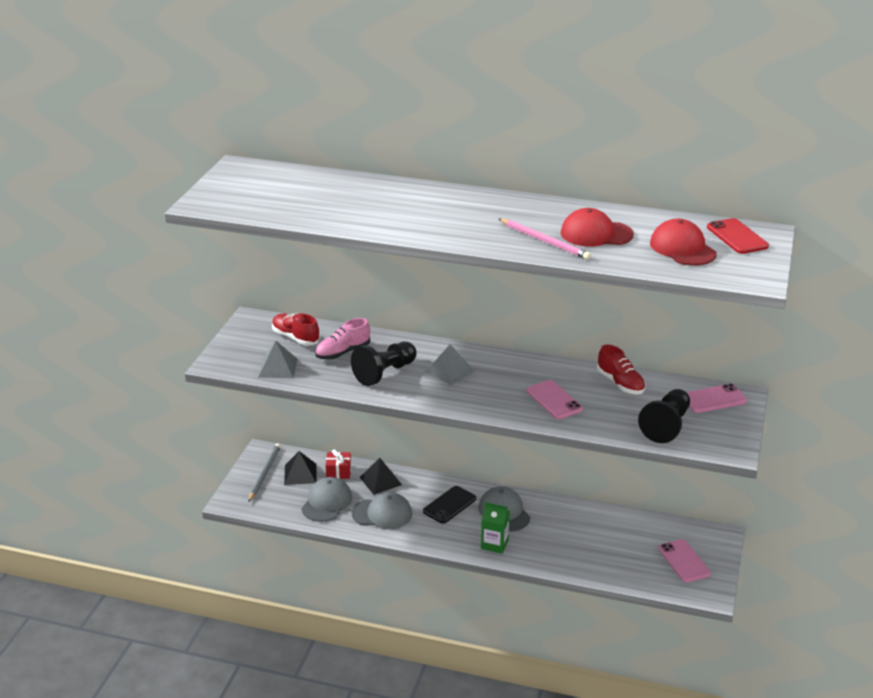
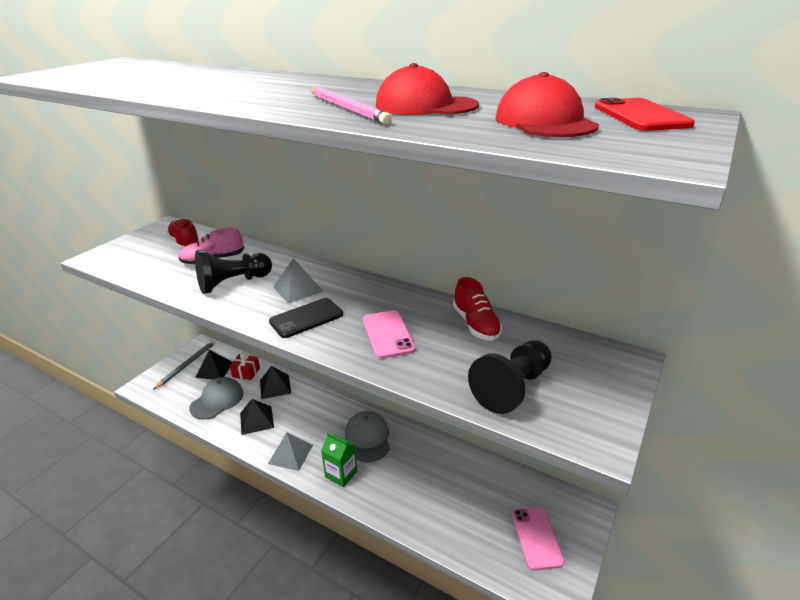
camera: 15 degrees right, 0 degrees up
grey pyramid [258,341,298,378] -> grey pyramid moved to [268,432,313,471]
grey cap [352,492,412,529] -> black pyramid [240,399,274,435]
black phone [423,486,476,524] -> black phone moved to [269,298,343,338]
pink phone [687,384,747,413] -> none

